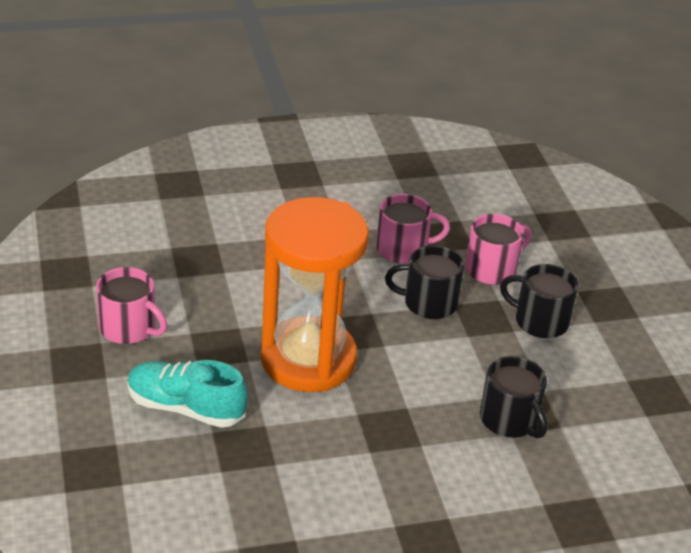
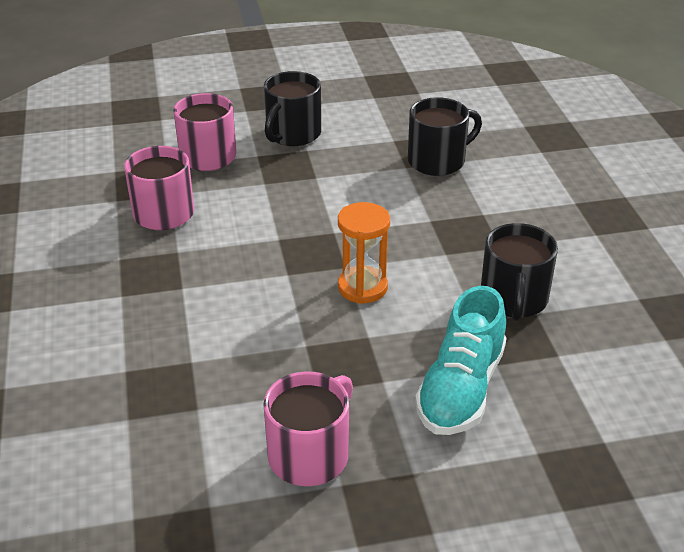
camera: 85 degrees left, 0 degrees up
orange hourglass [261,197,369,392] -> orange hourglass [338,202,390,304], size x0.44
black mug [385,245,464,319] -> black mug moved to [481,223,558,321]

